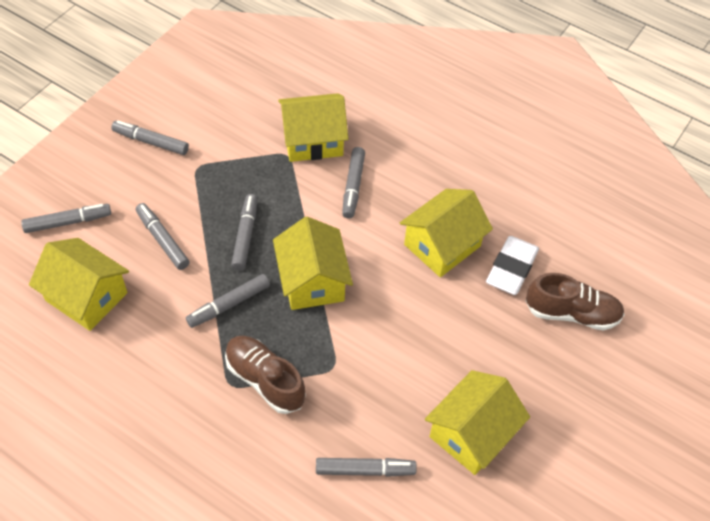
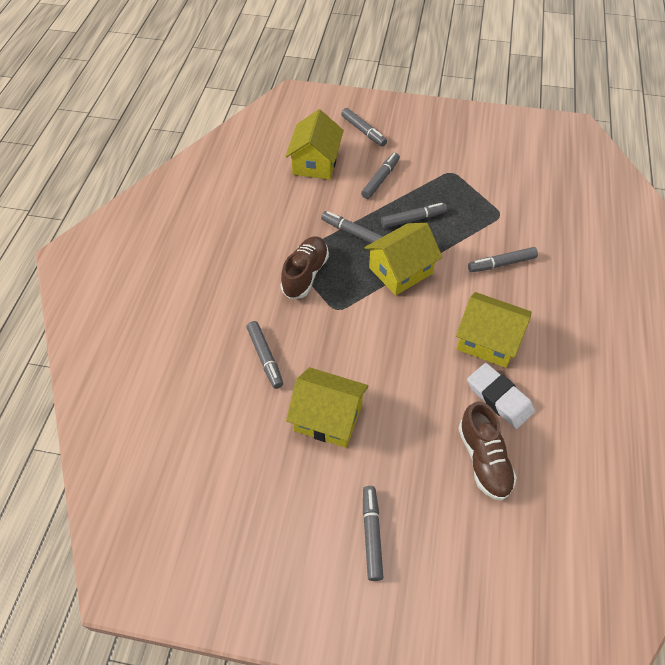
camera: 70 degrees right, 0 degrees up
grey marker [111,121,189,155] -> grey marker moved to [363,486,383,581]
yellow house [278,93,348,162] -> none
white eraser [486,236,539,295] -> white eraser turned 45 degrees clockwise [467,363,535,429]

